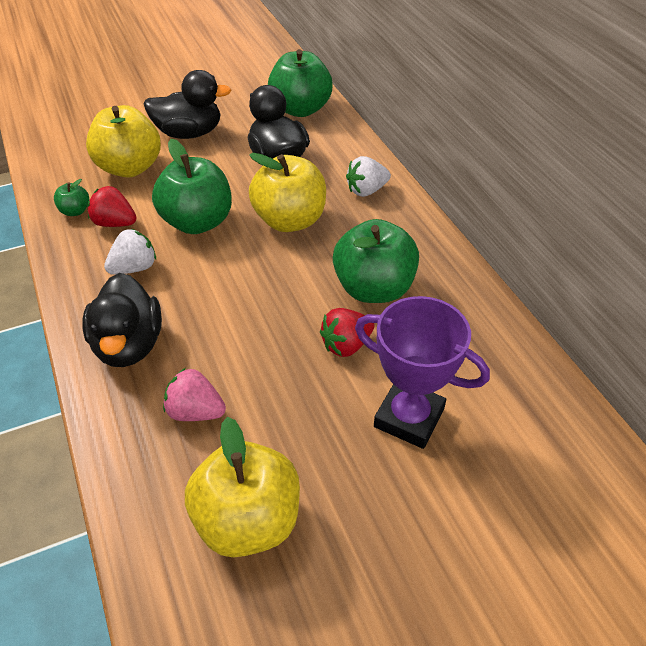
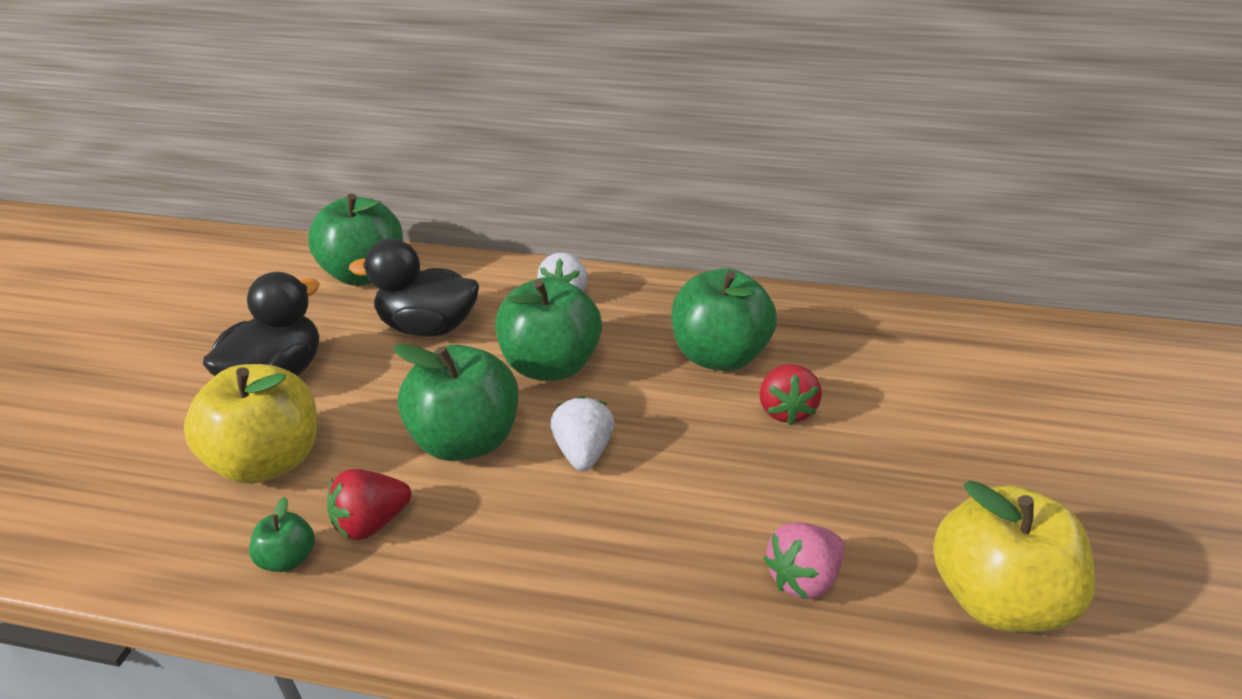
camera: 55 degrees left, 10 degrees down
black duck [82,273,162,367] -> none
white strawberry [104,229,156,275] -> white strawberry moved to [550,396,614,471]
yellow apple [249,153,326,232] -> green apple [495,277,602,381]
purple trophy [355,296,490,449] -> none

